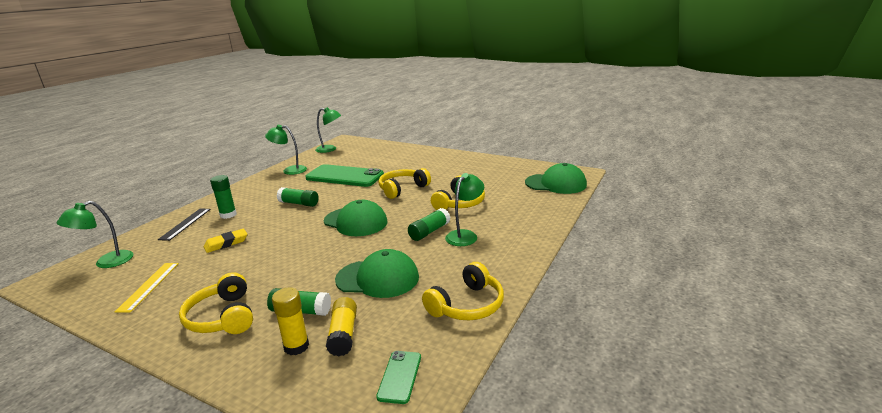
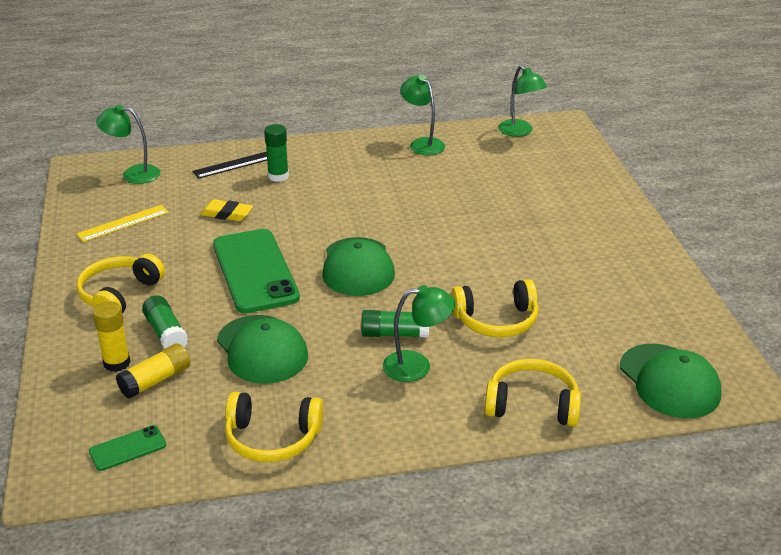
camera: 50 degrees right, 10 degrees up
green glue stick [277,187,319,207] -> none
green phone [305,164,384,187] -> green phone moved to [213,229,300,313]
yellow headphones [379,168,431,199] -> yellow headphones moved to [484,359,581,426]

